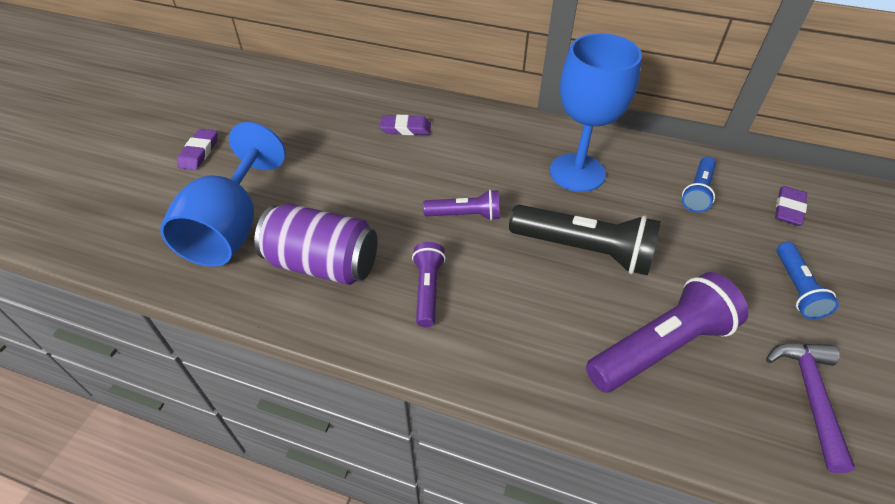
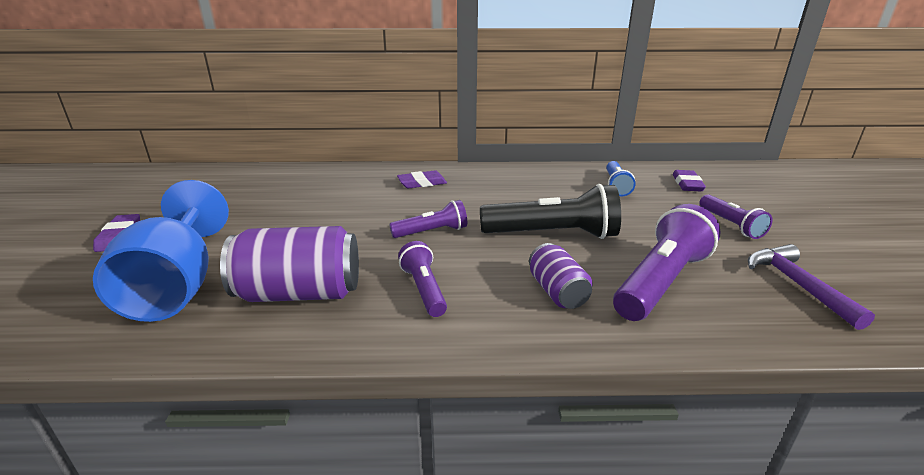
camera: 20 degrees left, 20 degrees down
purple eraser [380,115,431,135] -> purple eraser moved to [397,170,447,188]
blue goblet [550,33,642,192] -> none
blue flashlight [777,242,839,319] -> purple flashlight [700,195,773,239]
none -> purple can [529,243,593,309]

